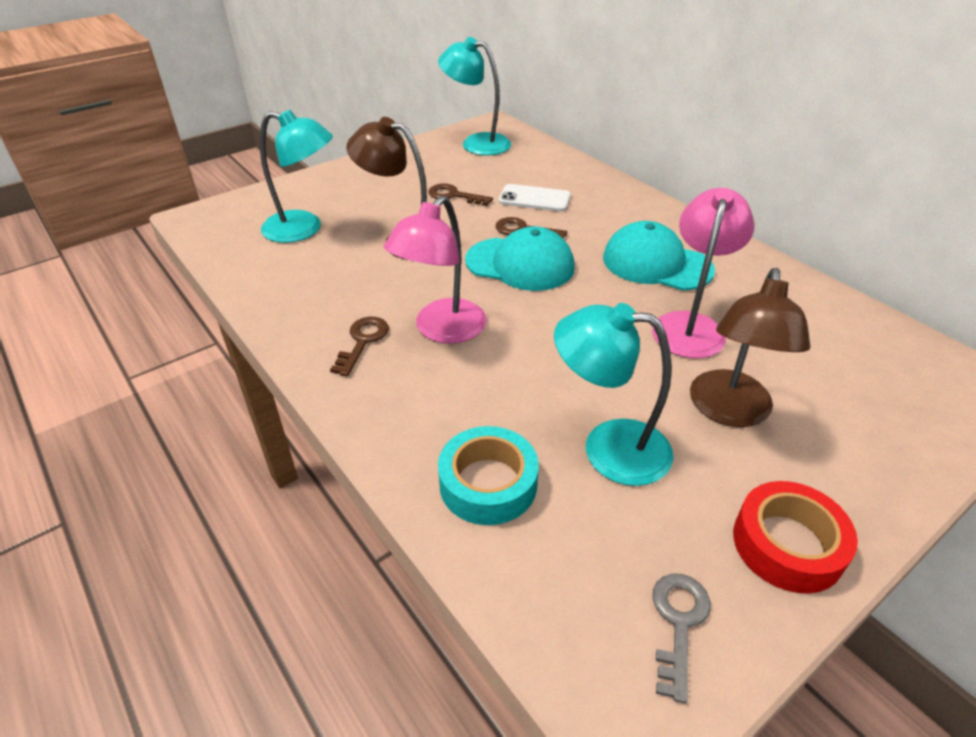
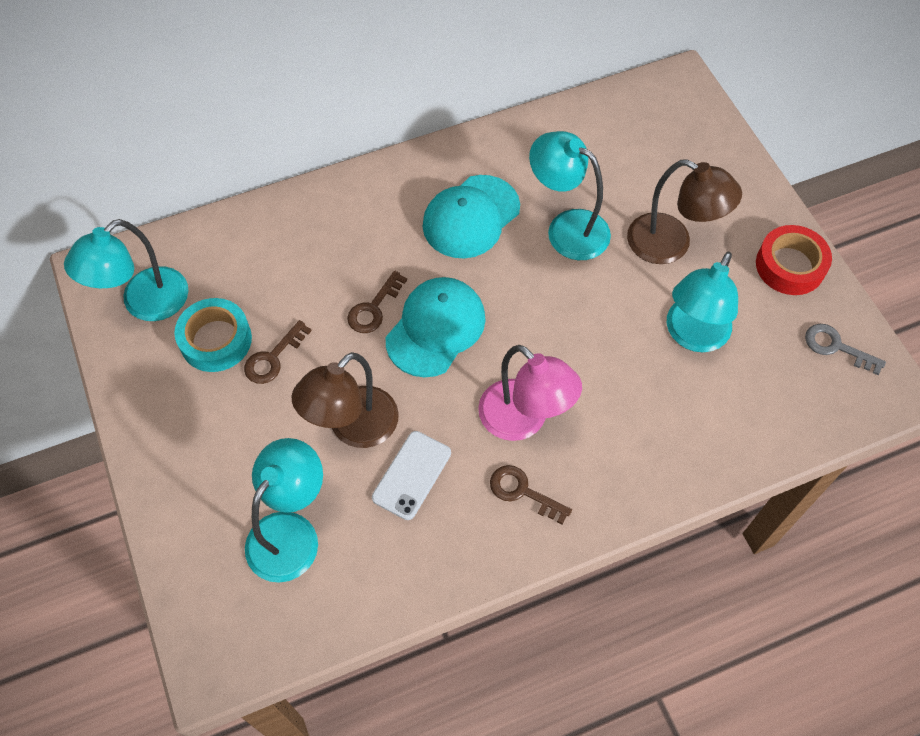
camera: 75 degrees left, 20 degrees up
turquoise tape [438,426,539,525] -> turquoise tape moved to [174,298,252,372]
white phone [499,184,571,212] -> white phone moved to [372,431,451,520]
pink lamp [652,188,755,358] -> turquoise lamp [529,131,611,260]

